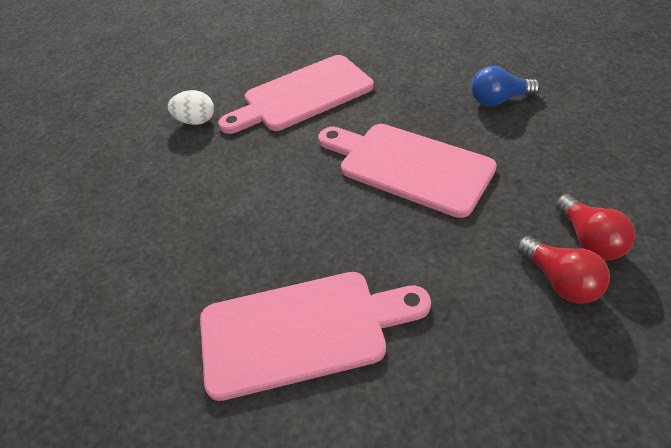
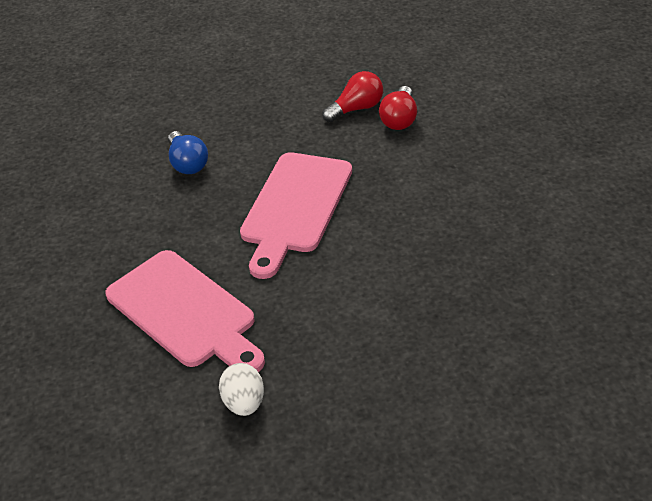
camera: 105 degrees left, 5 degrees down
pink cutting board [200,272,431,401] -> none
red light bulb [517,236,610,304] -> red light bulb turned 150 degrees clockwise [379,86,417,130]

